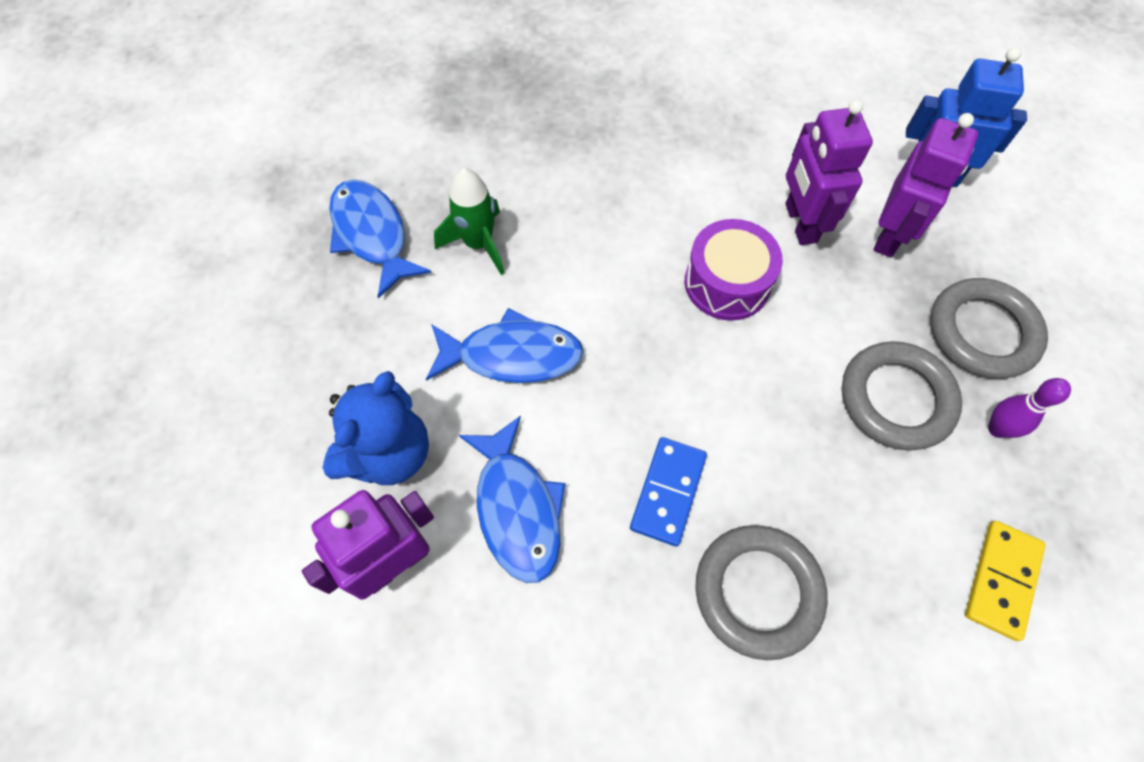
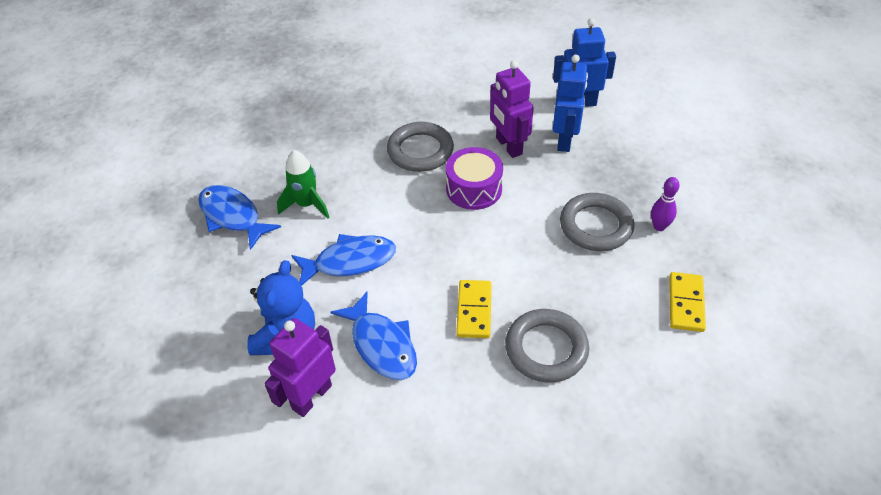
camera: 15 degrees left, 15 degrees down
blue domino [630,437,707,546] -> yellow domino [456,280,492,338]
purple robot [874,113,978,257] -> blue robot [553,55,588,152]
grey ring [930,278,1048,379] -> grey ring moved to [387,122,454,172]

